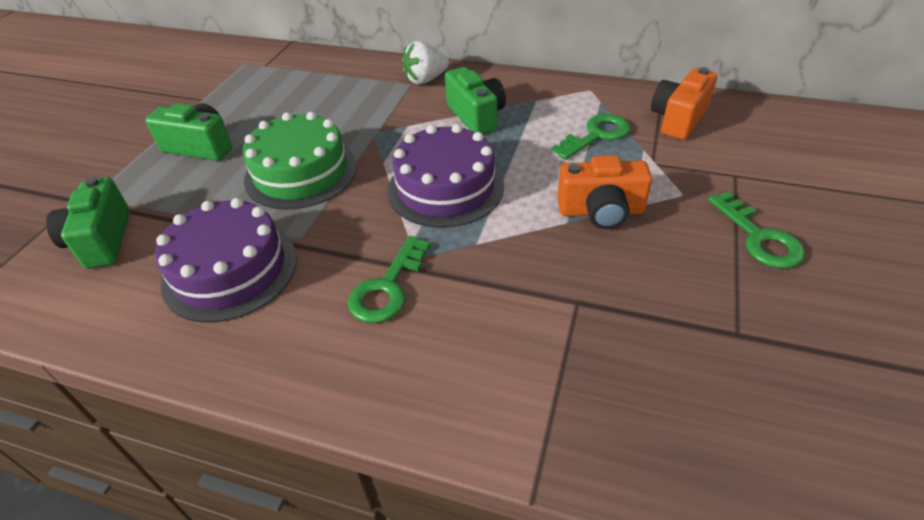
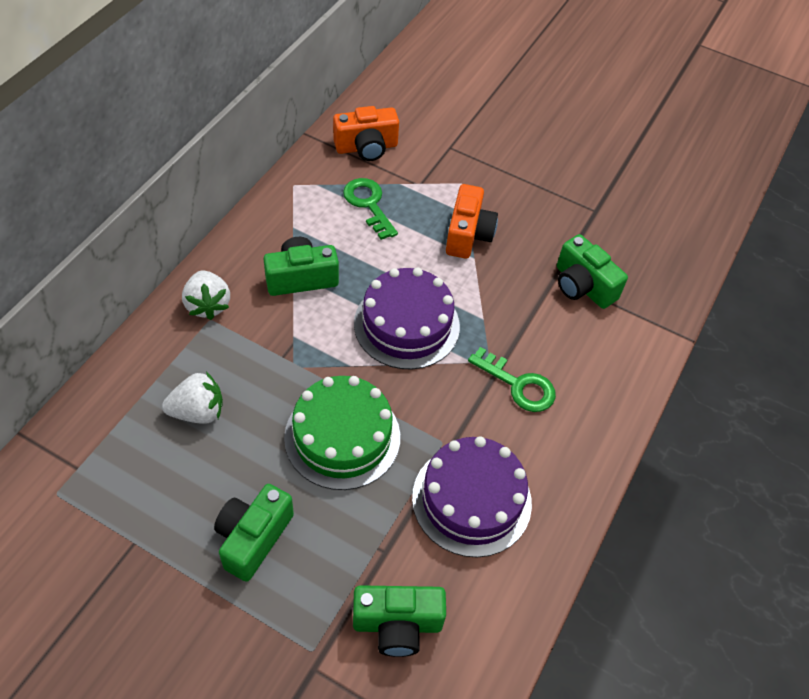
camera: 85 degrees left, 10 degrees up
orange camera [651,67,717,140] -> orange camera turned 60 degrees counterclockwise [333,106,399,161]
green key [708,192,805,268] -> none
none -> white strawberry [162,372,223,424]
none -> green camera [557,234,628,309]

